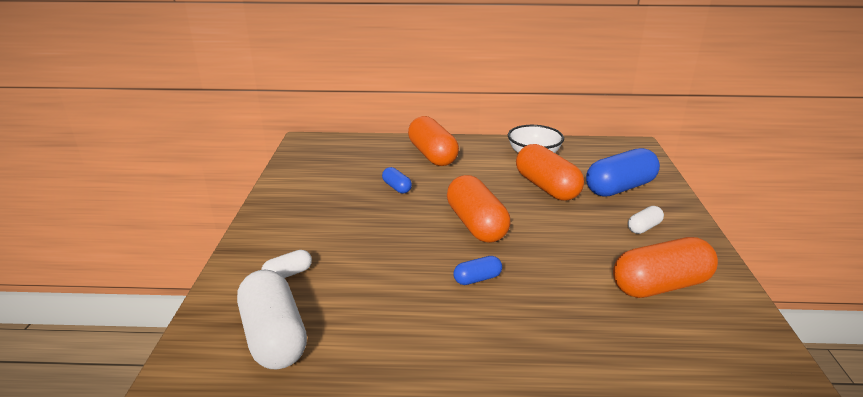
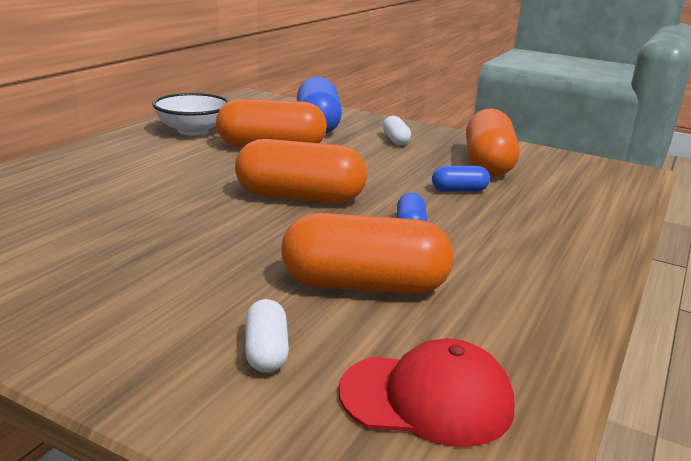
camera: 65 degrees left, 5 degrees down
white capsule [237,270,307,369] -> red cap [338,339,514,447]
blue capsule [382,167,412,194] -> blue capsule moved to [432,166,490,192]
orange capsule [408,116,459,166] -> orange capsule moved to [281,213,453,294]

